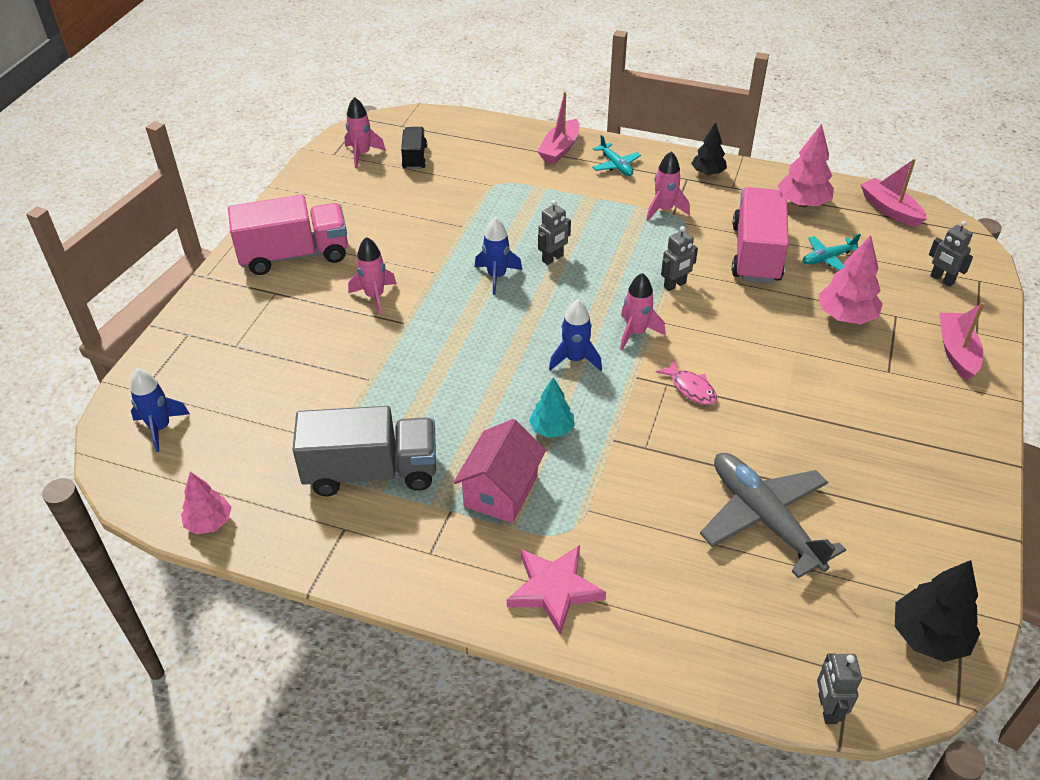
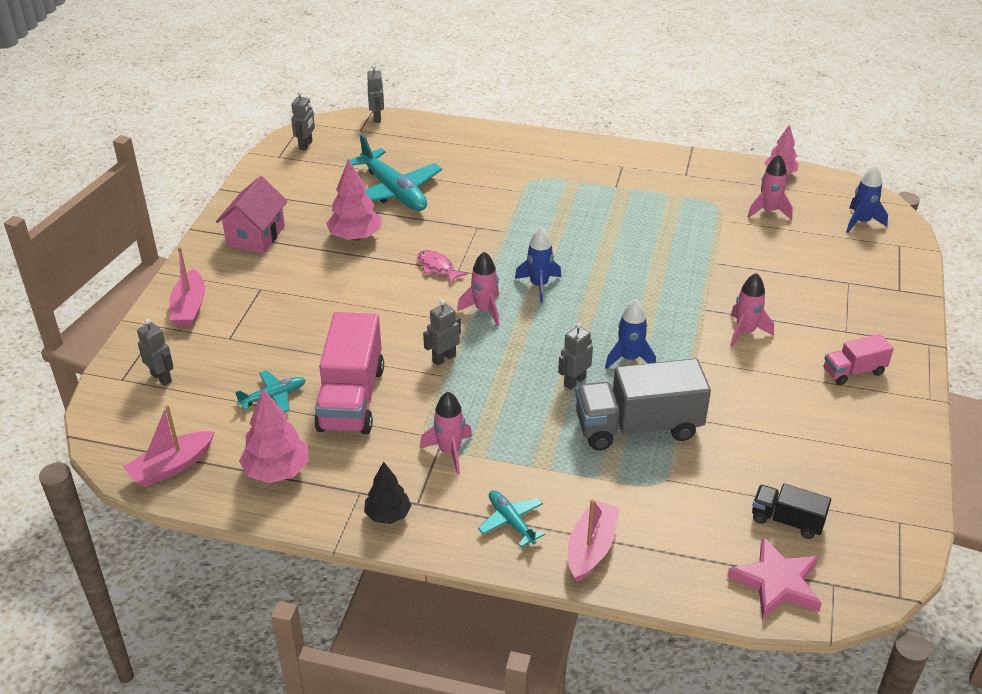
camera: 175 degrees right, 5 degrees down
pink truck [228,195,348,275] -> pink truck [824,334,894,385], size x0.53
grey truck [293,406,436,496] -> grey truck moved to [575,358,711,450]
pink rocket [345,97,386,168] -> pink rocket moved to [748,154,793,220]
black truck [401,127,427,169] -> black truck turned 120 degrees clockwise [752,484,831,539]
pink house [454,419,546,523] -> pink house moved to [216,176,288,254]
pink star [507,545,606,635] -> pink star moved to [727,537,822,620]
turquoise tree [529,377,575,438] -> none
grey plane [700,453,846,578] -> turquoise plane [350,134,442,211]
pink tree [818,235,883,324] -> pink tree moved to [326,159,382,240]
pink boat [861,159,927,227] -> pink boat turned 90 degrees clockwise [123,405,214,487]
black tree [895,560,980,662] -> grey robot [291,91,315,150]

